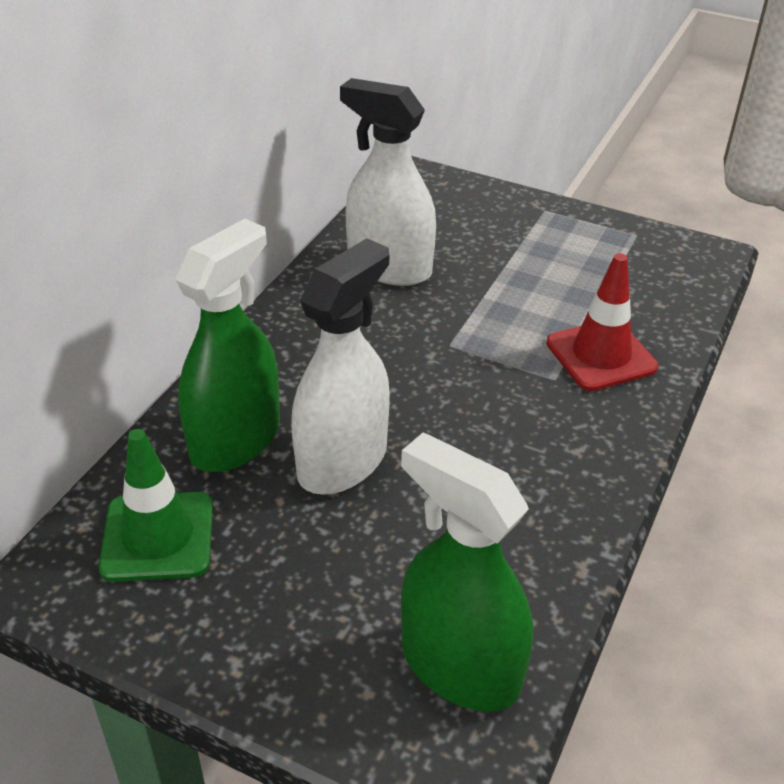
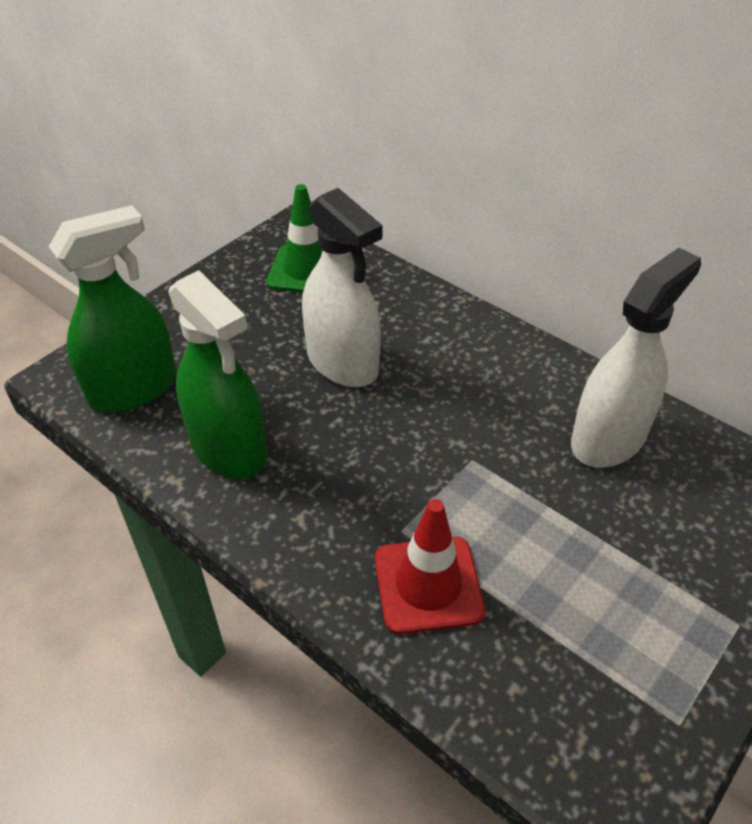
camera: 105 degrees right, 5 degrees up
green spray bottle [175,219,280,472] -> green spray bottle moved to [169,270,267,479]

